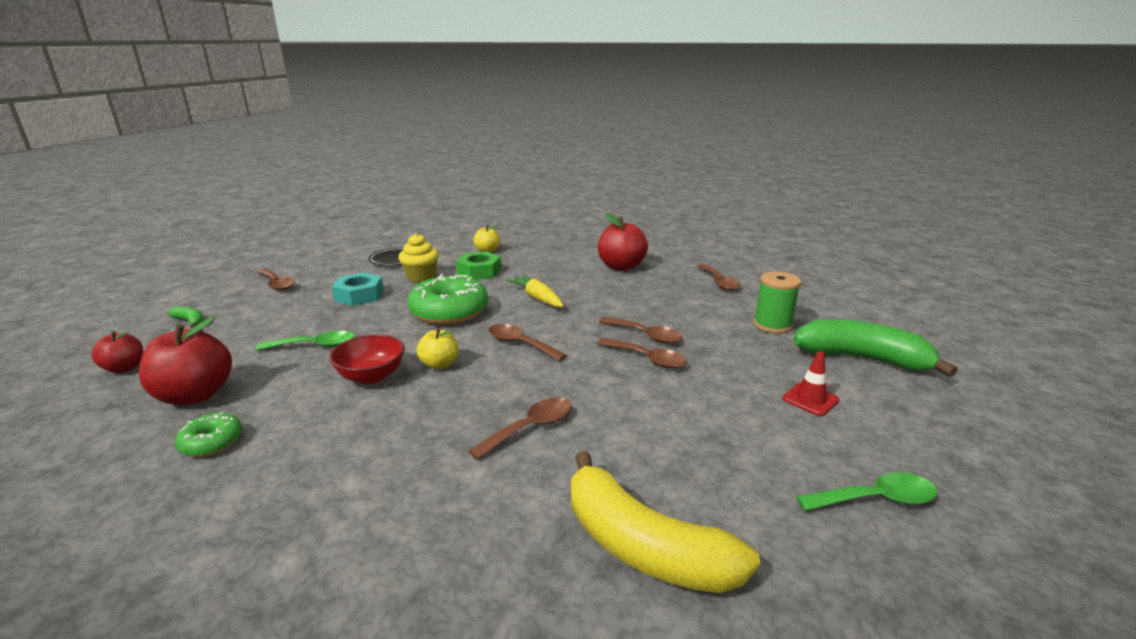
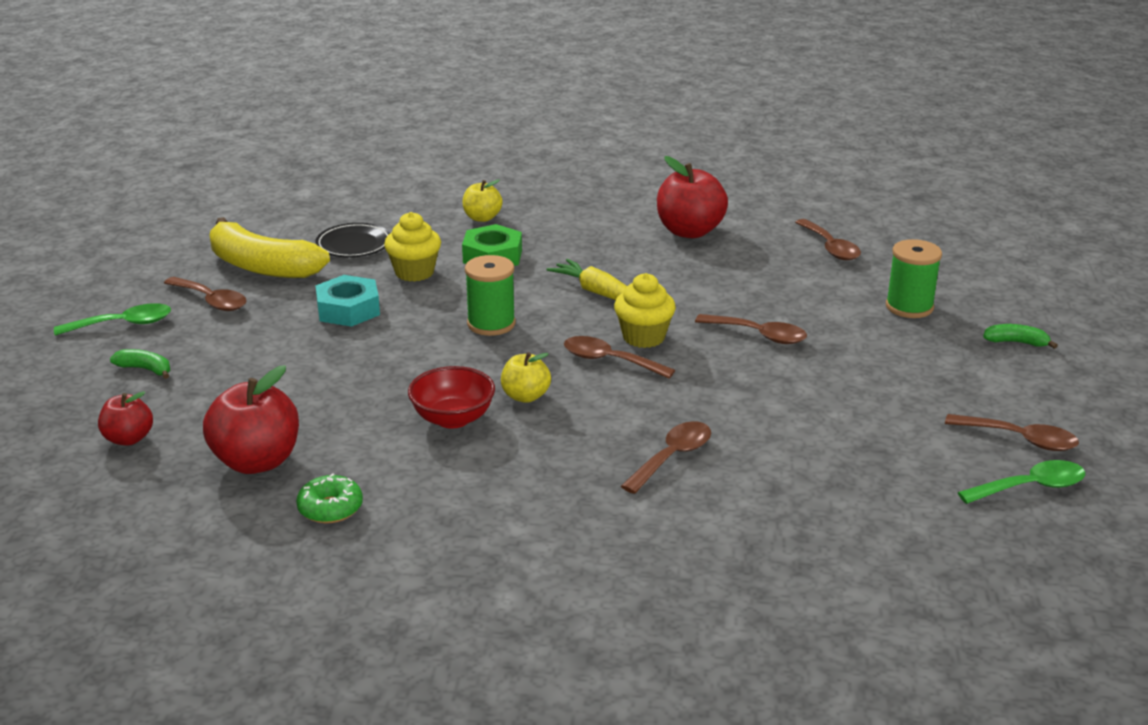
camera: 10 degrees left, 5 degrees up
green spoon [255,331,355,351] -> green spoon moved to [54,303,171,336]
green donut [408,274,488,325] -> green spool [465,255,516,336]
yellow banana [571,451,760,593] -> yellow banana moved to [210,217,330,278]
brown spoon [596,338,687,369] -> brown spoon moved to [945,414,1079,451]
red traffic cone [782,351,840,416] -> none
green banana [793,319,958,377] -> green banana [983,324,1058,349], size x0.43
none -> yellow cupcake [614,273,676,348]

